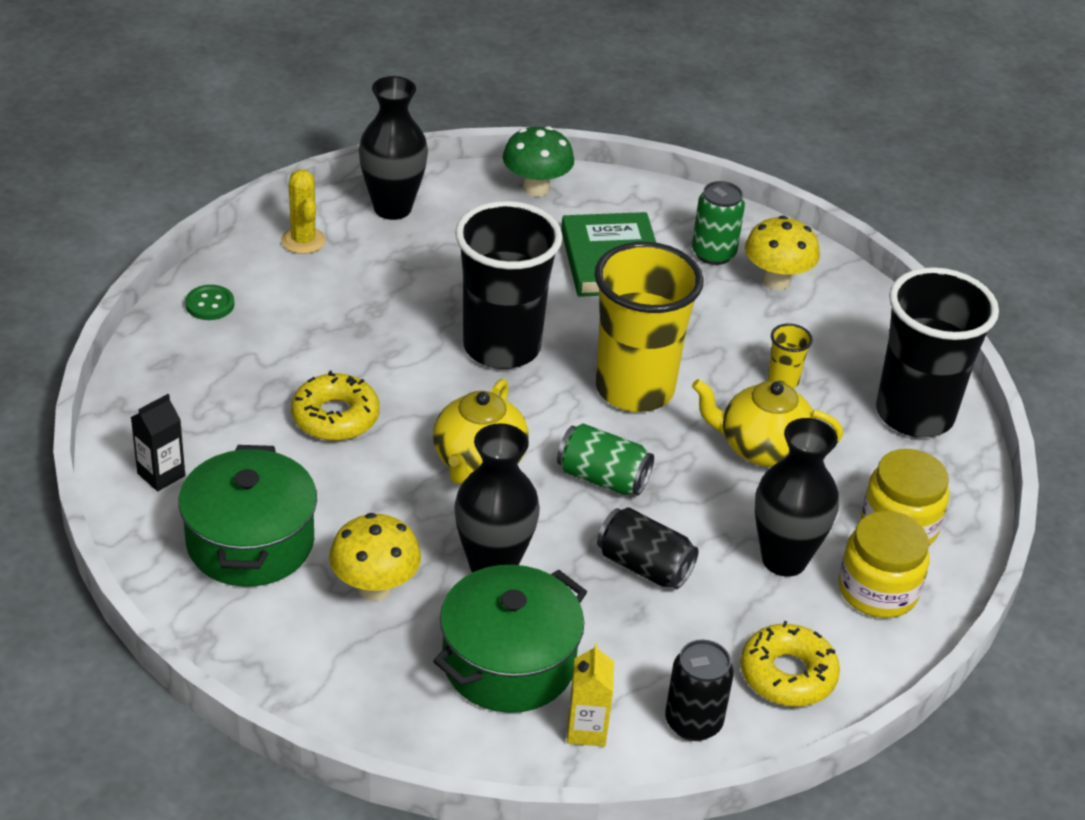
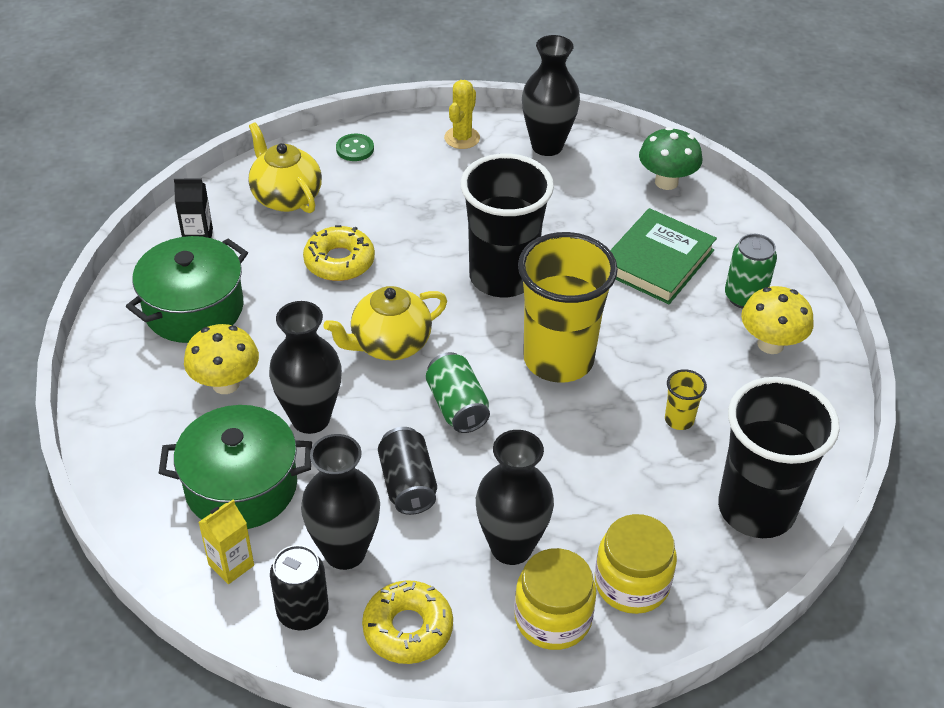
camera: 45 degrees right, 5 degrees up
yellow teapot [692,379,843,467] -> yellow teapot moved to [248,122,322,213]
none -> black vase [301,434,380,570]

